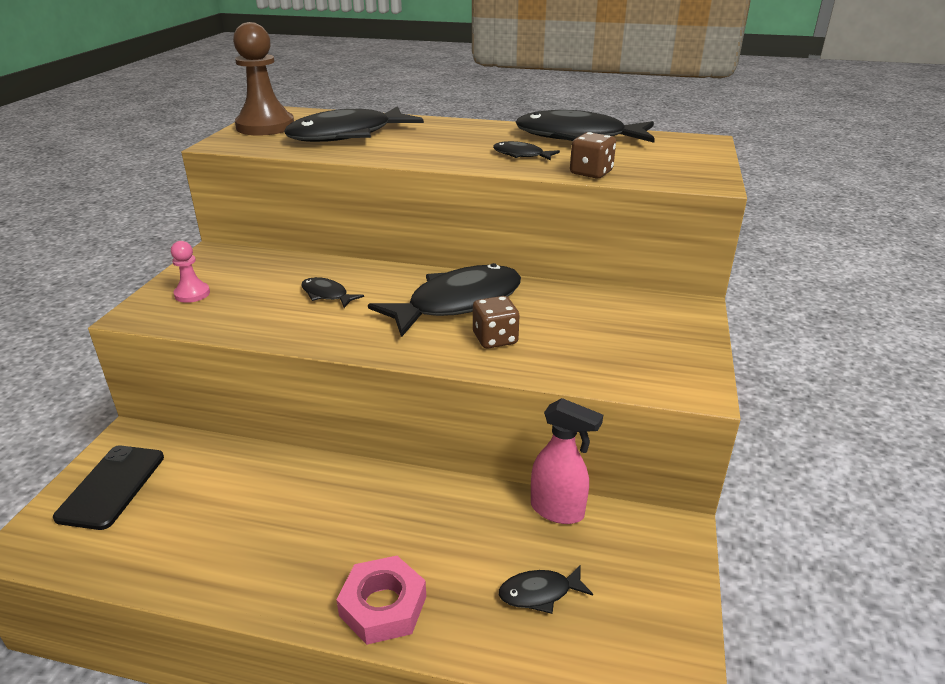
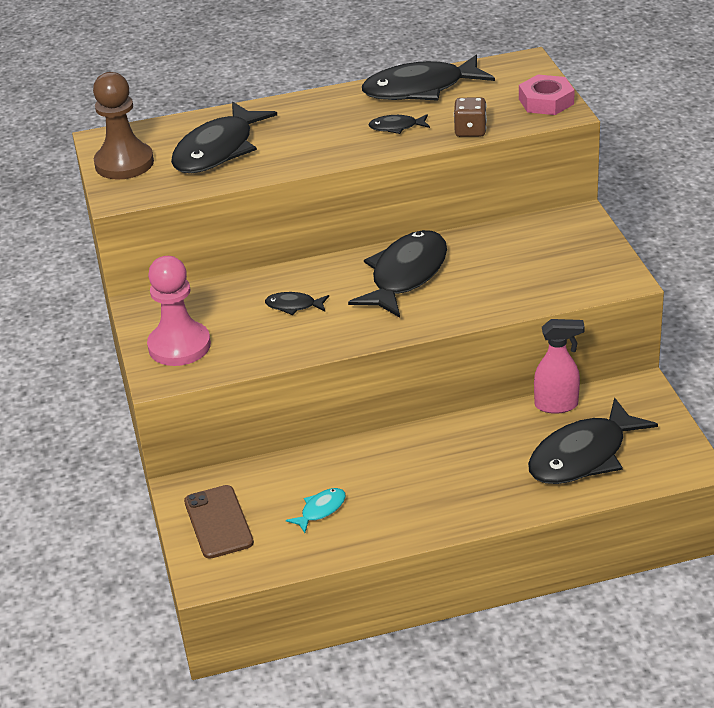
camera: 25 degrees left, 5 degrees up
black phone [53,445,164,530] -> brown phone [184,485,254,559]
pink pawn [171,241,210,303] -> pink pawn [147,256,211,366], size x1.97
pink nut [337,556,426,645] -> pink nut moved to [519,75,575,115]
brown dice [473,296,519,348] -> none
black fish [499,565,593,614] -> black fish [528,398,658,484], size x2.23
none -> turquoise fish [286,488,346,533]

